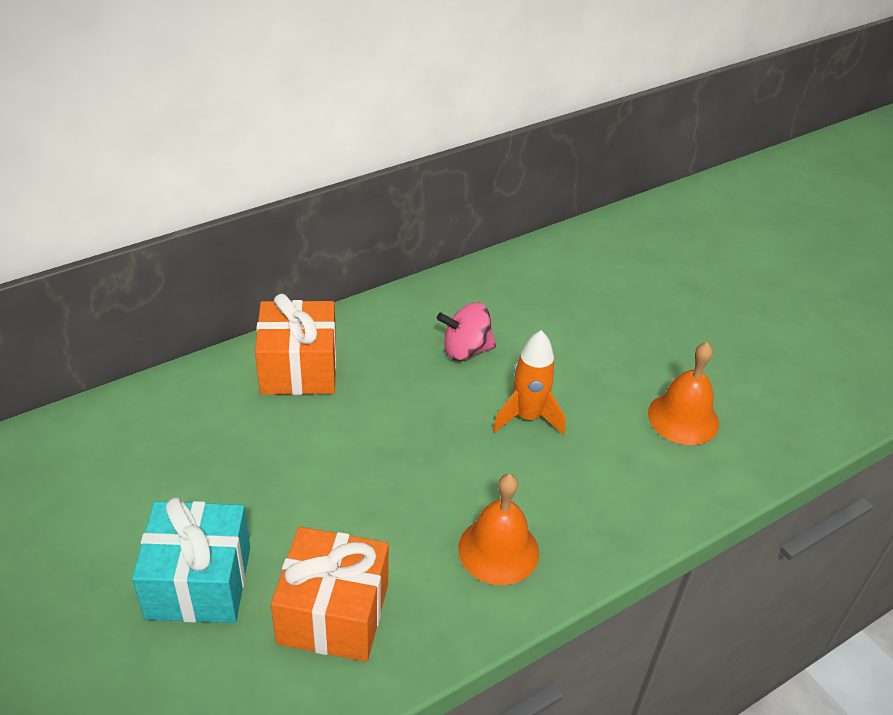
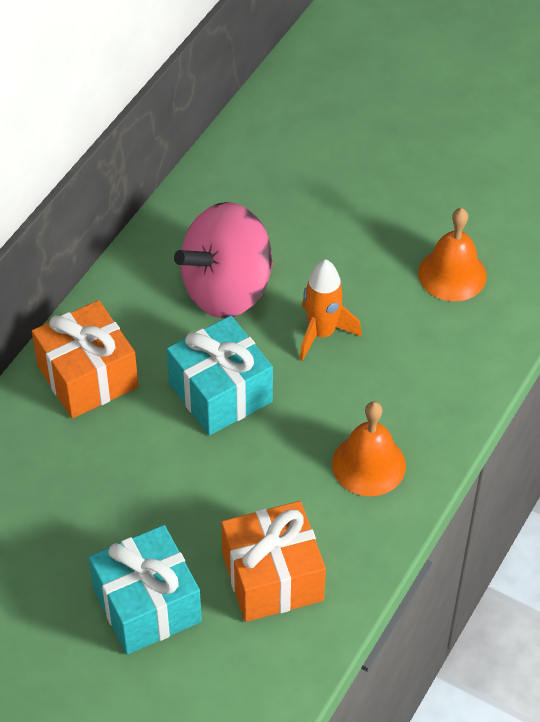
camera: 25 degrees left, 10 degrees up
pink spinning top [437,303,496,361] -> pink spinning top [174,202,273,318], size x1.77
none -> turquoise gift [167,315,273,435]

